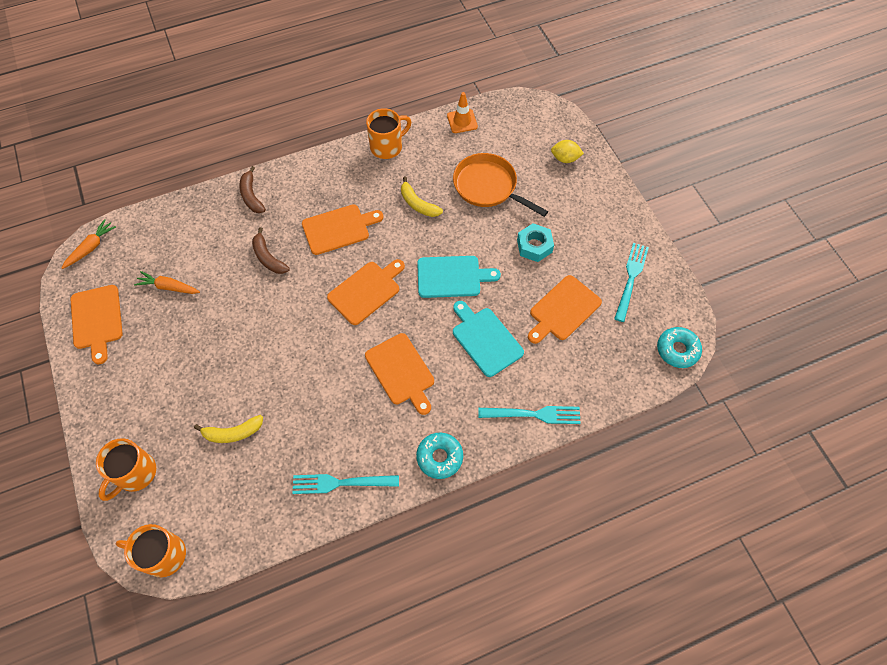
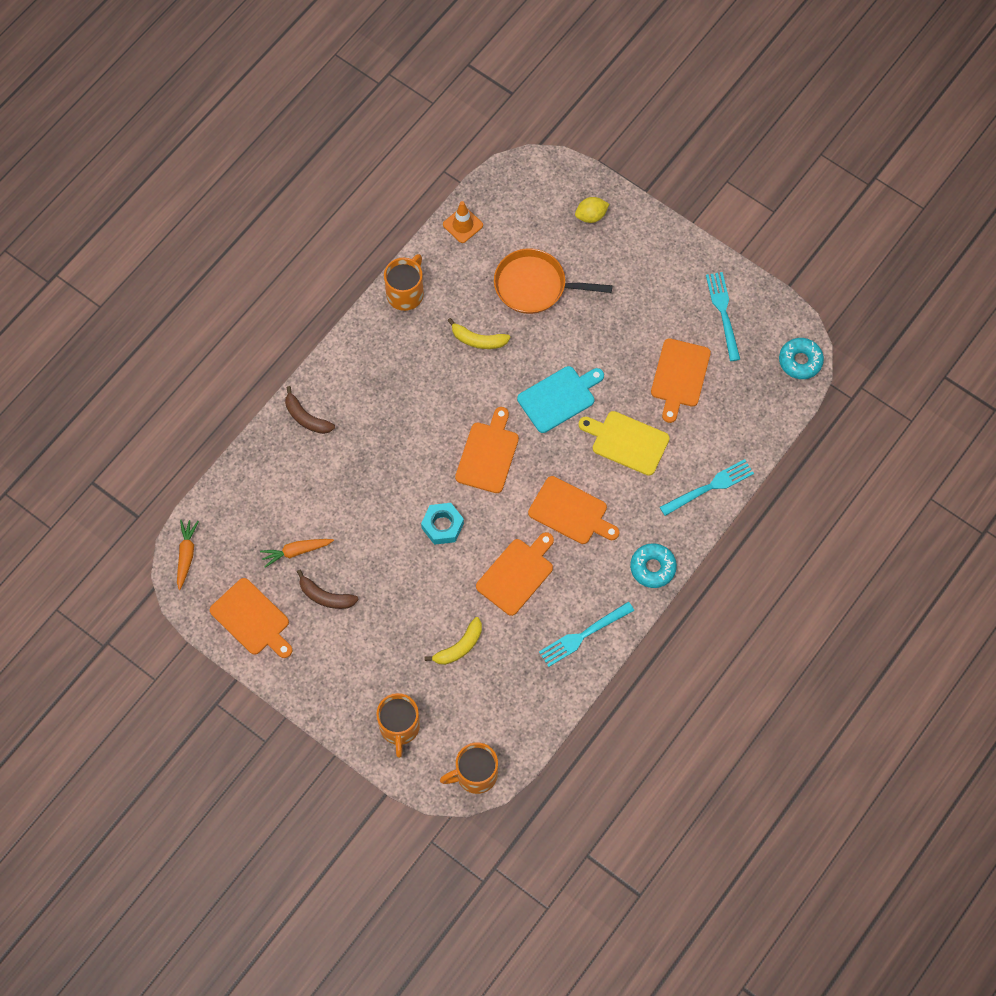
camera: 30 degrees left, 5 degrees up
brown banana [252,227,290,274] -> brown banana moved to [297,570,359,609]
orange cutting board [302,204,384,255] -> orange cutting board moved to [476,532,554,616]
turquoise cutting board [453,301,524,377] -> yellow cutting board [578,411,670,476]
turquoise nut [517,223,554,262] -> turquoise nut moved to [421,503,464,545]

